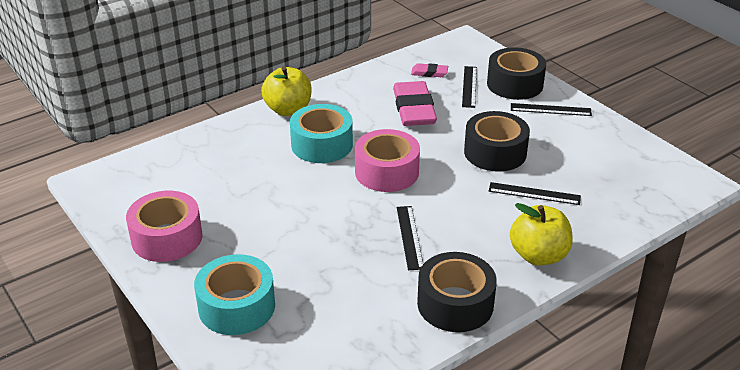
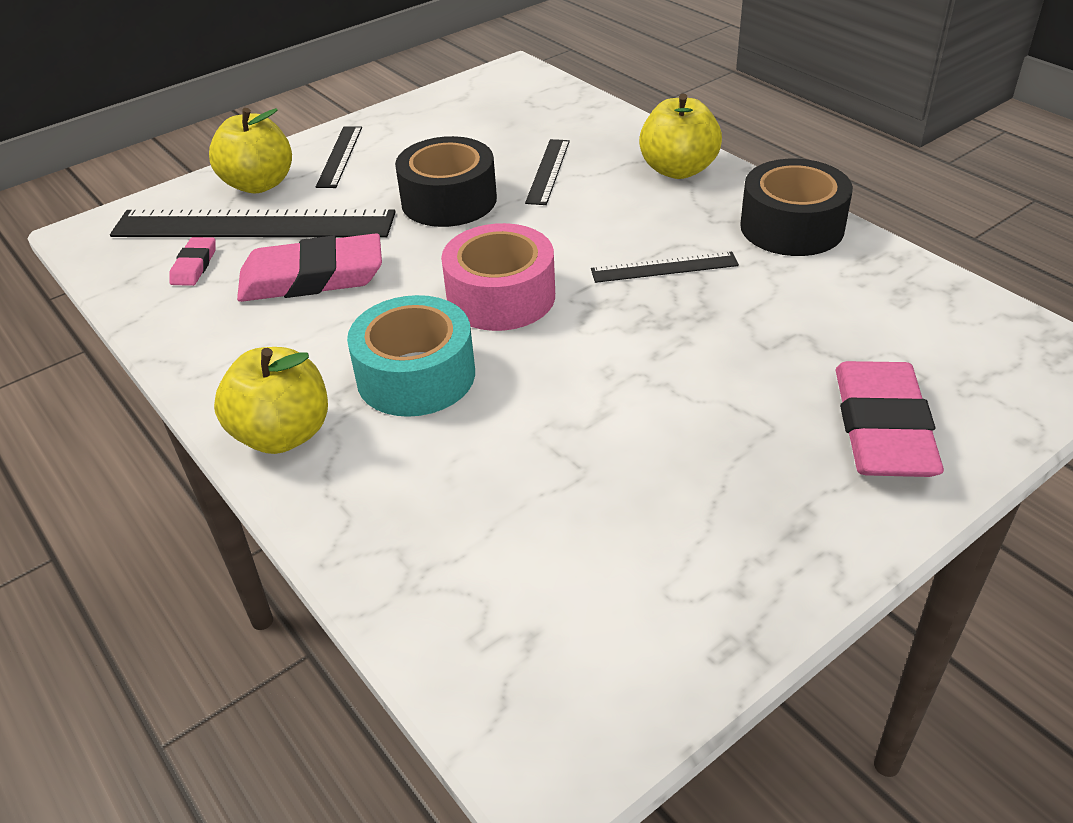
camera: 90 degrees left, 5 degrees up
pink tape [126,191,203,262] -> none
turquoise tape [194,254,275,335] -> pink eraser [836,361,944,477]
black ruler [462,66,477,108] -> black ruler [110,209,396,238], size x2.11
black tape [487,47,546,100] -> yellow apple [209,108,292,193]

